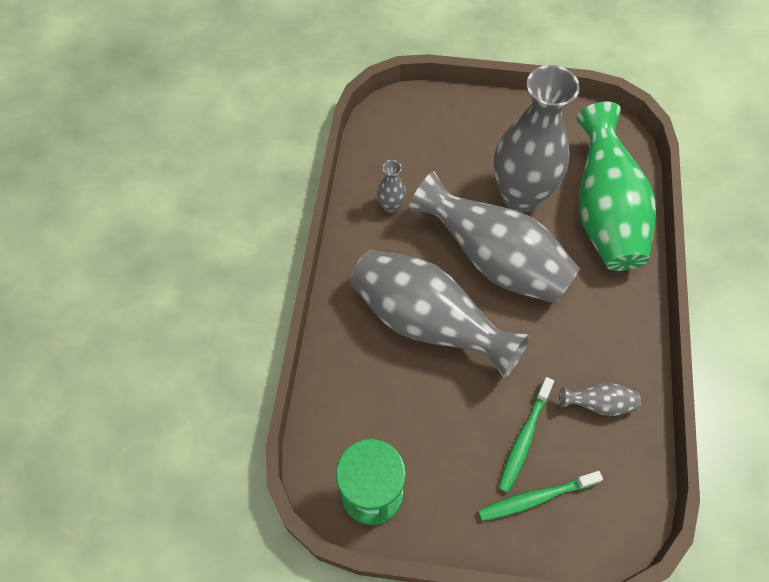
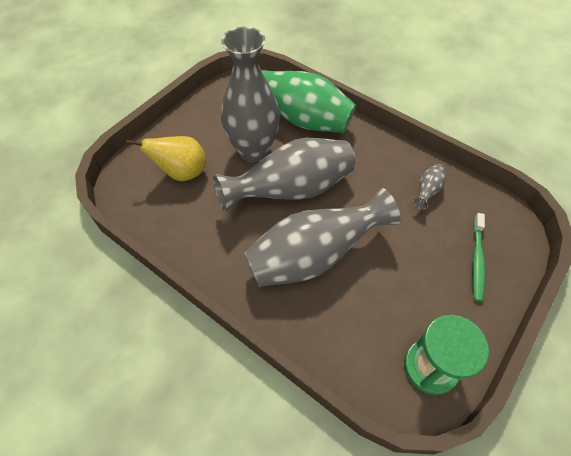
camera: 60 degrees left, 5 degrees down
grey vase [377,160,406,213] -> none
green toothbrush [499,377,554,493] -> none
none -> yellow pear [126,136,206,181]

